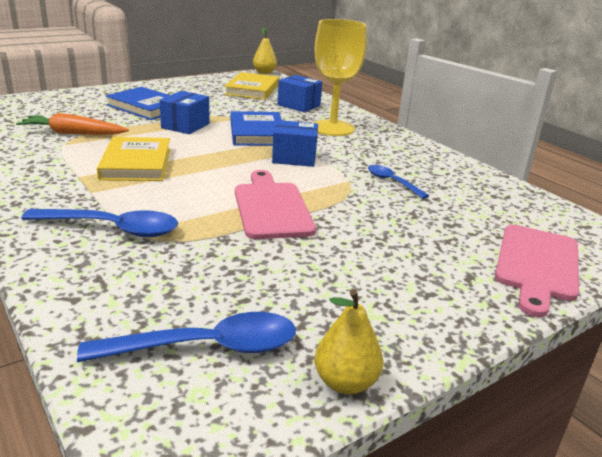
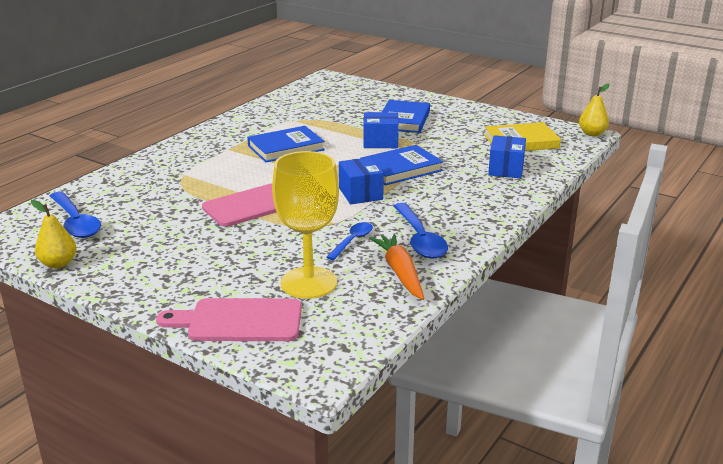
camera: 70 degrees right, 0 degrees up
orange carrot [16,113,129,135] -> orange carrot moved to [369,234,424,300]
blue spoon [21,209,178,237] -> blue spoon moved to [394,203,448,258]
yellow book [97,137,170,181] -> blue book [247,126,325,162]
yellow goblet [313,19,367,136] -> yellow goblet moved to [272,151,339,299]

